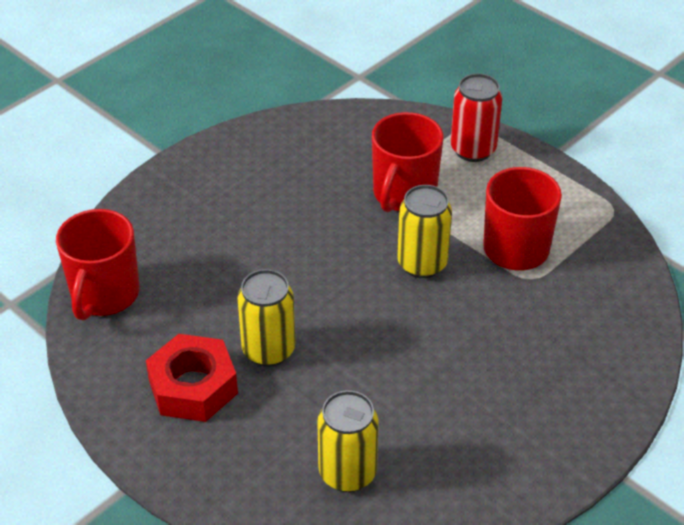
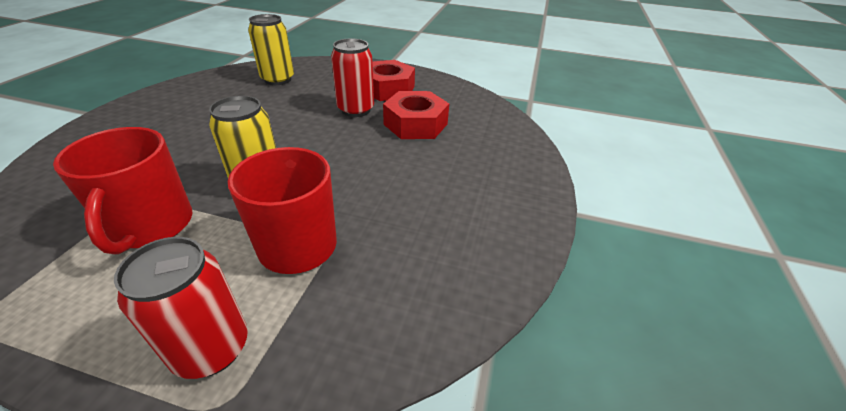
camera: 150 degrees right, 5 degrees down
red mug [56,209,139,320] -> none
yellow can [237,269,295,367] -> red can [331,38,374,117]
none -> red nut [383,91,449,139]

